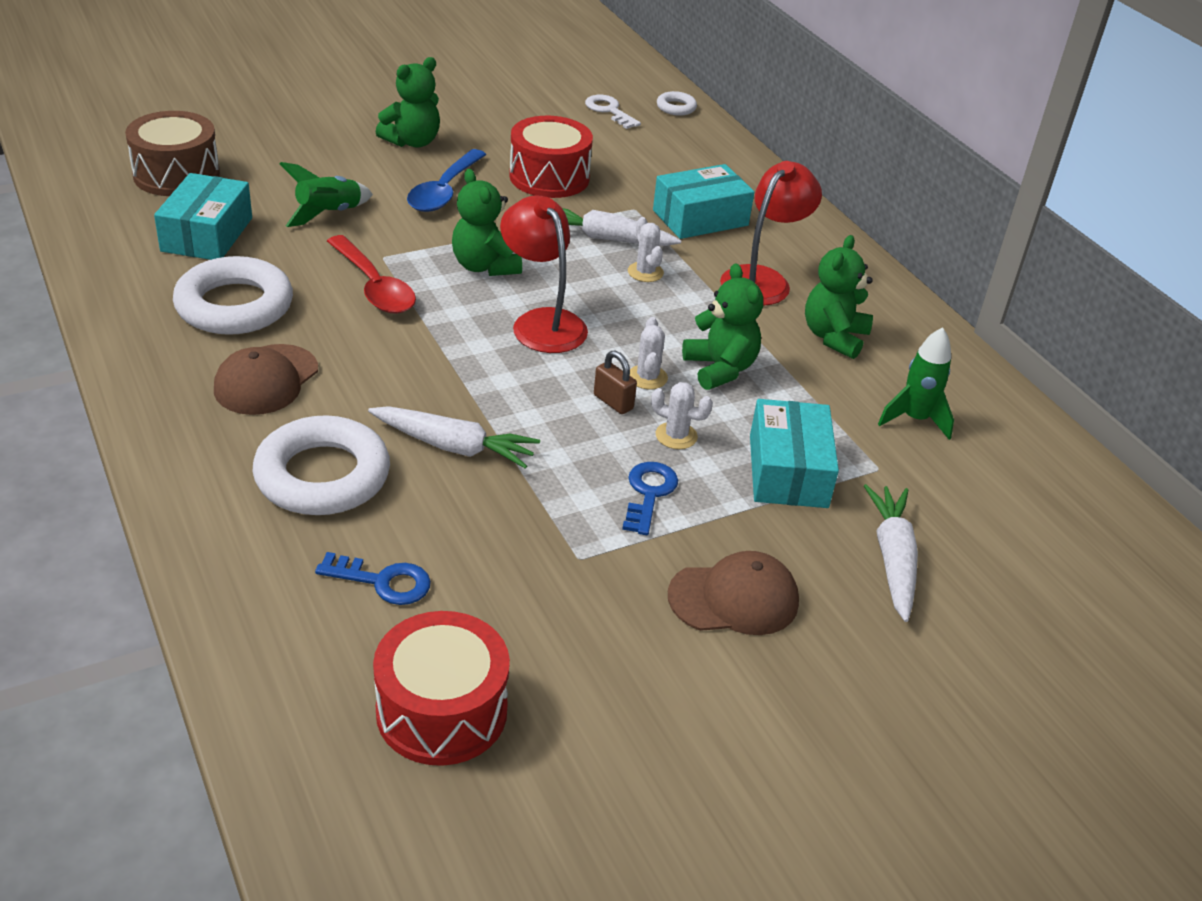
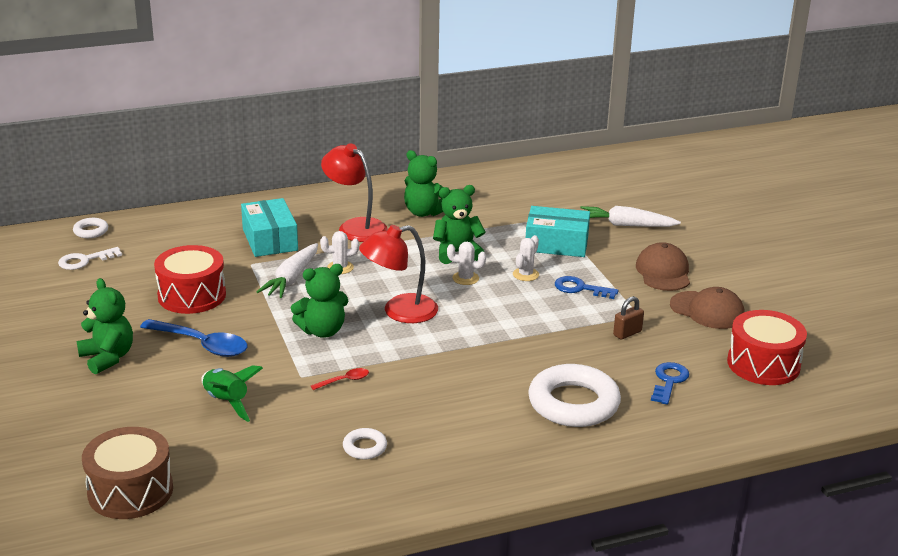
camera: 80 degrees left, 10 degrees down
turquoise box [154,173,252,260] -> none
white ring [173,256,293,335] -> white ring [343,428,387,459], size x0.46
brown cap [214,344,318,415] -> brown cap moved to [670,287,745,329]
red spoon [327,235,416,314] -> red spoon [311,368,369,390], size x0.47
white carrot [368,406,540,469] -> none
brown padlock [594,351,637,414] -> brown padlock moved to [613,296,644,340]
green rocket [878,327,954,440] -> none

